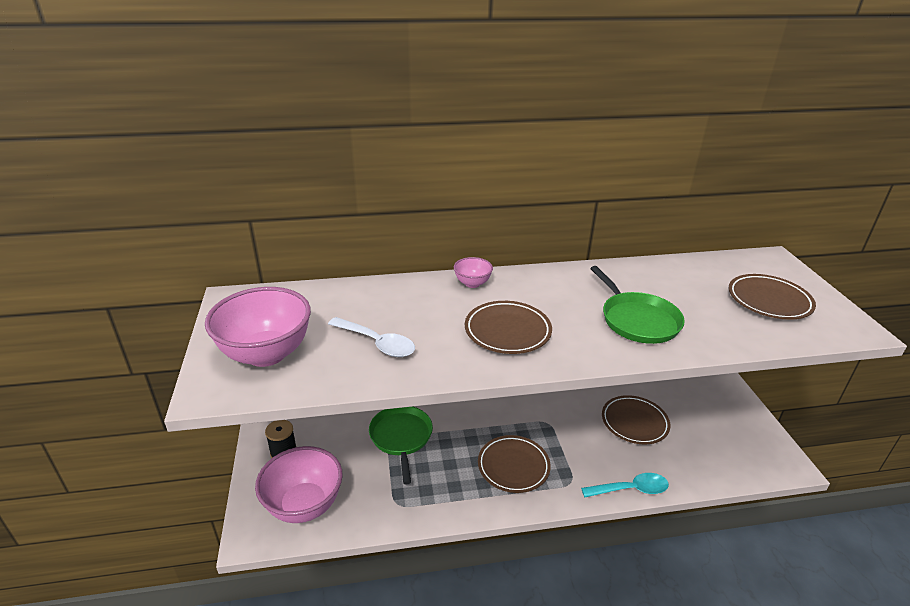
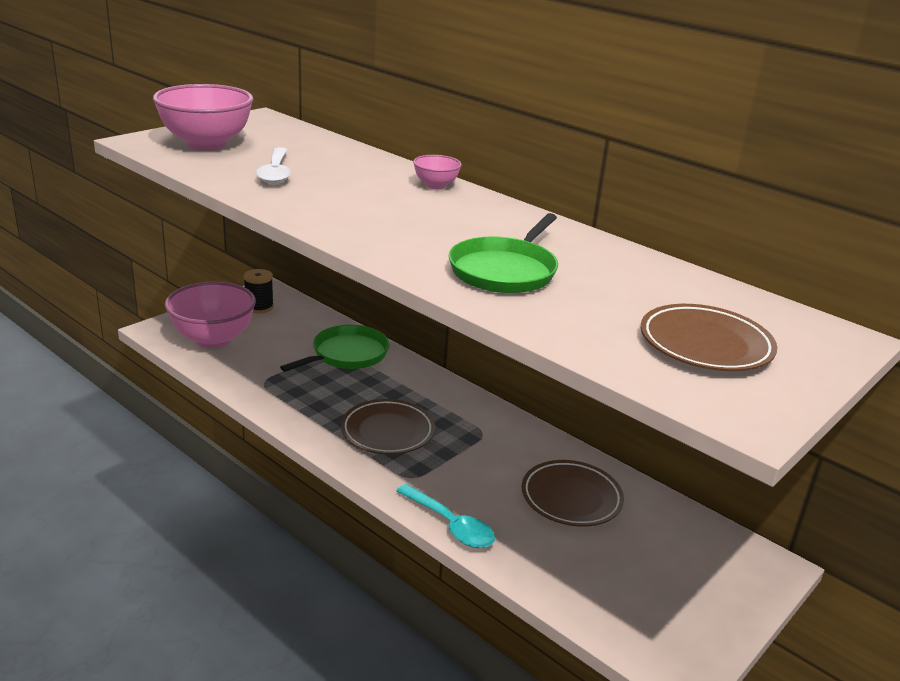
camera: 50 degrees right, 5 degrees down
brown plate [465,301,552,354] -> none

